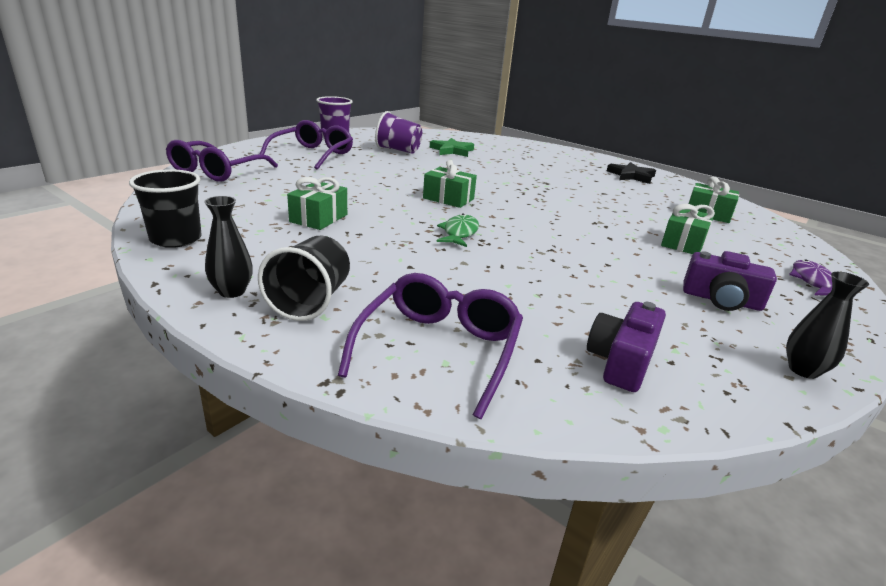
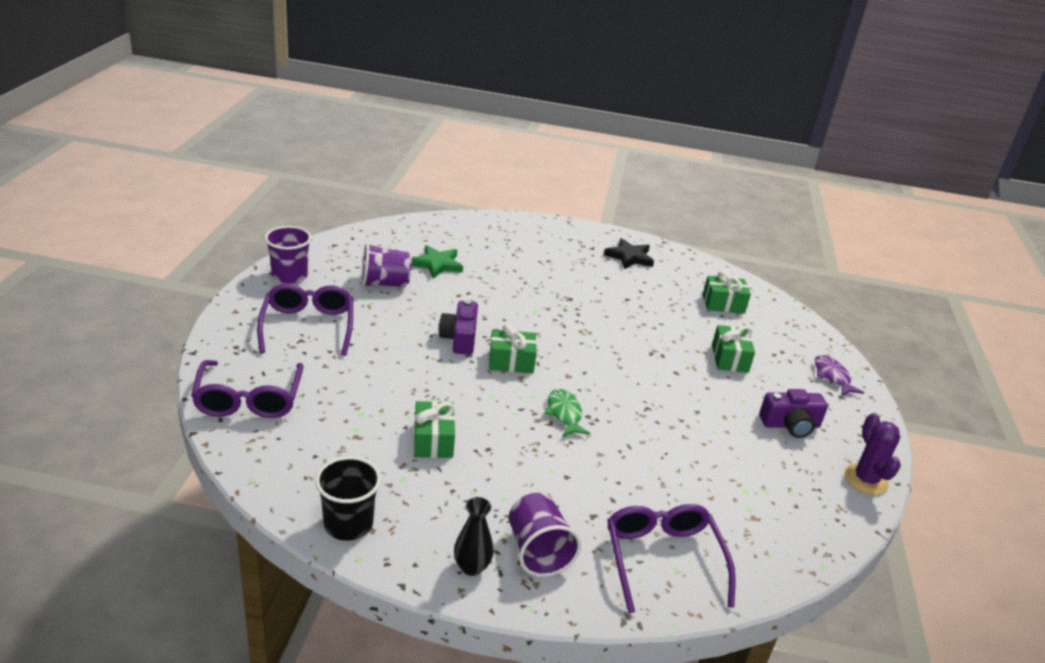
camera: 30 degrees left, 5 degrees up
black cup [258,235,350,321] -> purple cup [509,493,581,577]
purple camera [587,302,666,392] -> purple camera moved to [439,300,478,355]
black vase [786,272,869,379] -> purple cactus [844,413,901,495]

